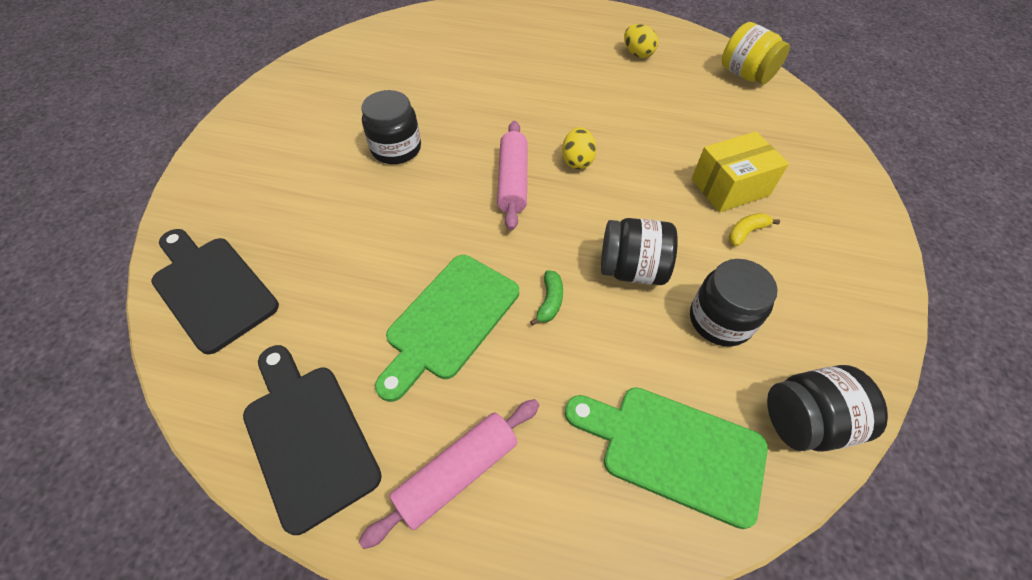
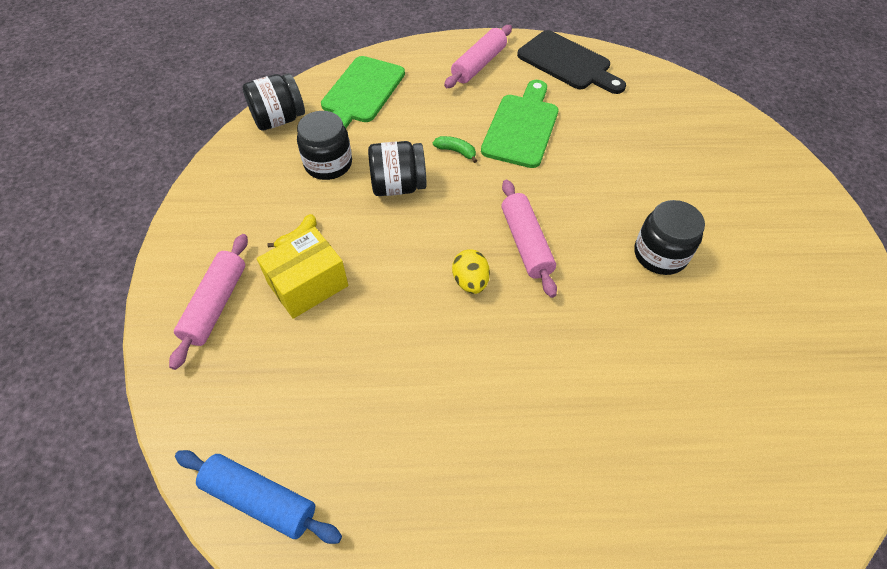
camera: 165 degrees right, 0 degrees up
black cutting board [151,229,279,354] -> none
green banana [530,270,563,326] -> green banana turned 120 degrees clockwise [433,136,477,163]
green cutting board [565,387,768,529] -> green cutting board turned 105 degrees clockwise [321,56,405,128]
yellow egg [624,24,658,58] -> none
yellow jar [722,22,790,84] -> blue rolling pin [175,450,342,544]
none -> pink rolling pin [169,234,248,370]

